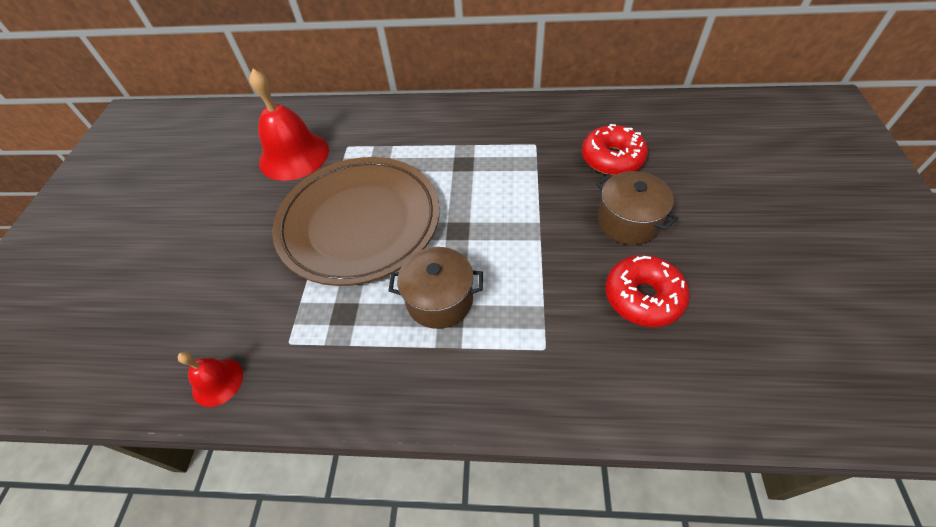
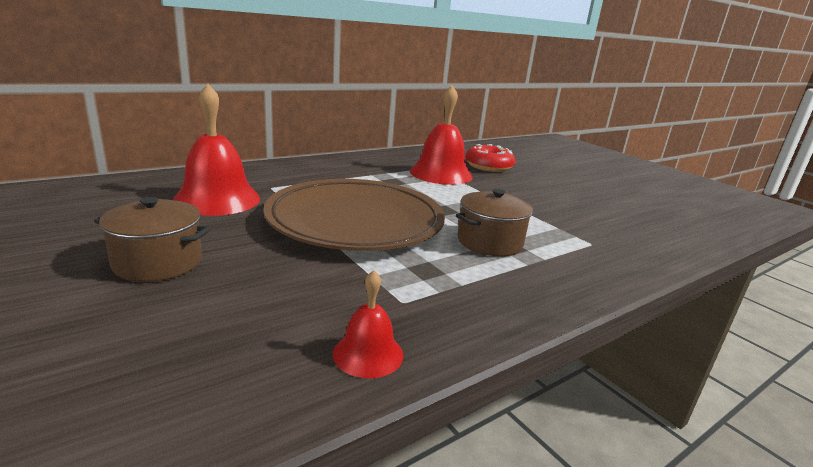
camera: 45 degrees left, 30 degrees down
brown pot [596,171,678,245] -> brown pot moved to [94,197,211,282]
red donut [605,255,690,327] -> none
none -> red bell [410,85,473,185]

